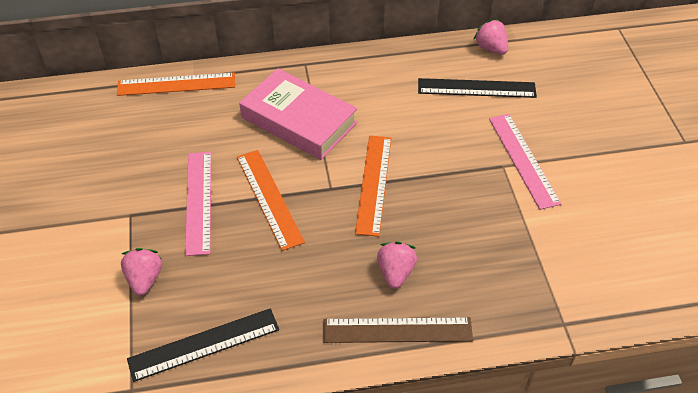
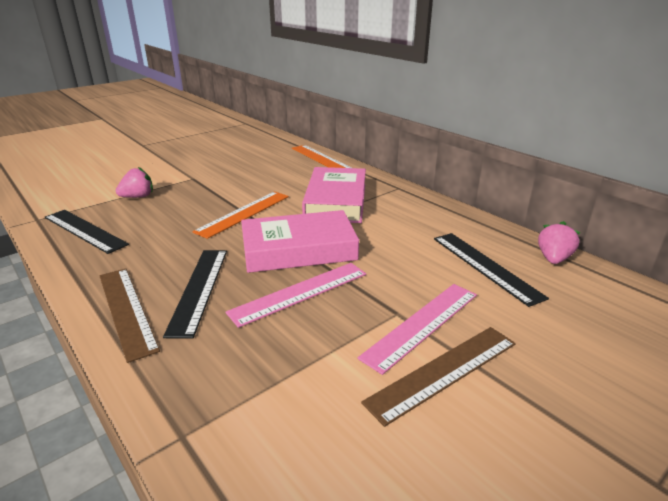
camera: 60 degrees right, 20 degrees down
pink ruler [185,152,211,256] -> pink ruler moved to [226,263,366,328]
orange ruler [355,136,391,237] -> pink book [241,210,359,273]
pink strawberry [377,241,417,289] -> black ruler [163,250,227,339]
none -> brown ruler [361,327,516,427]

